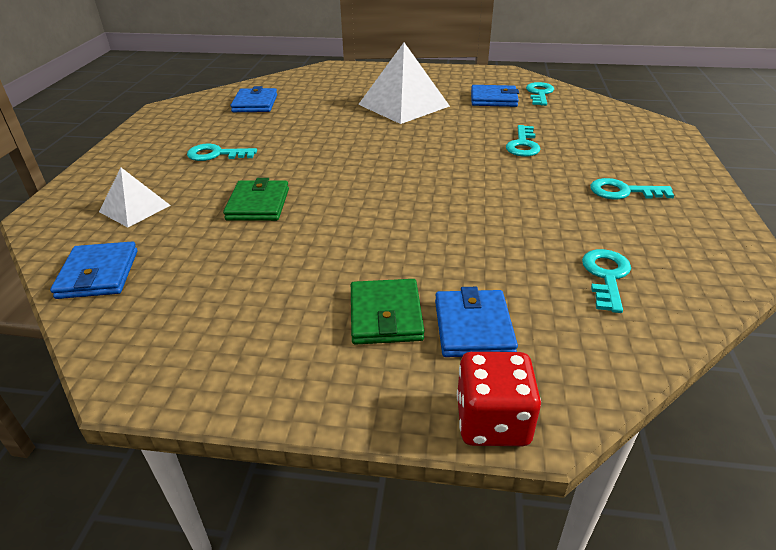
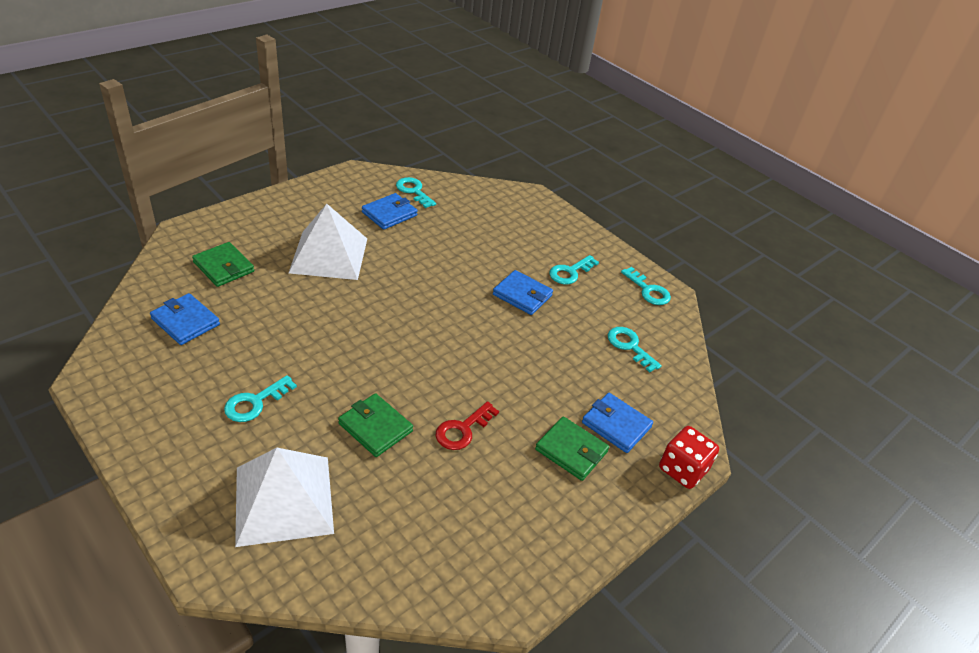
camera: 55 degrees left, 5 degrees up
blue wallet [50,242,138,299] -> blue wallet moved to [493,270,553,315]
white pyramid [99,168,171,227] -> white pyramid [235,448,334,547], size x1.80
turquoise key [506,125,540,157] -> turquoise key moved to [621,267,671,305]
none -> green wallet [192,242,254,287]
none -> red key [436,401,499,450]

